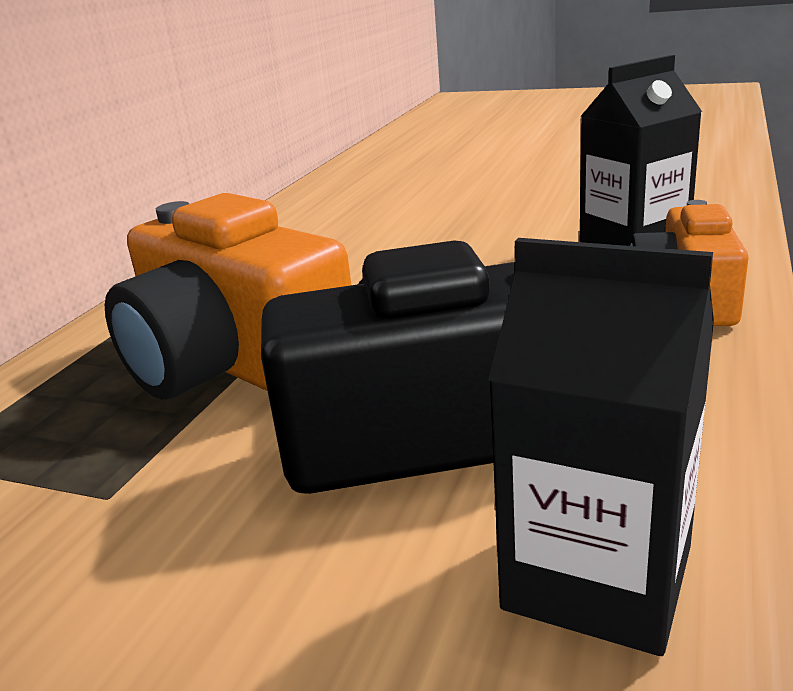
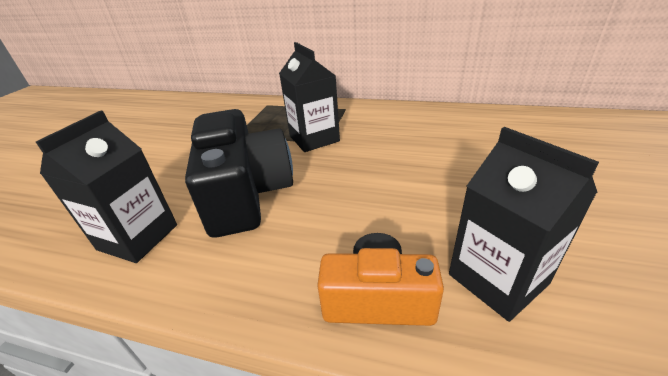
camera: 85 degrees right, 10 degrees up
orange camera [105,193,351,399] -> black carton [279,42,340,152]

